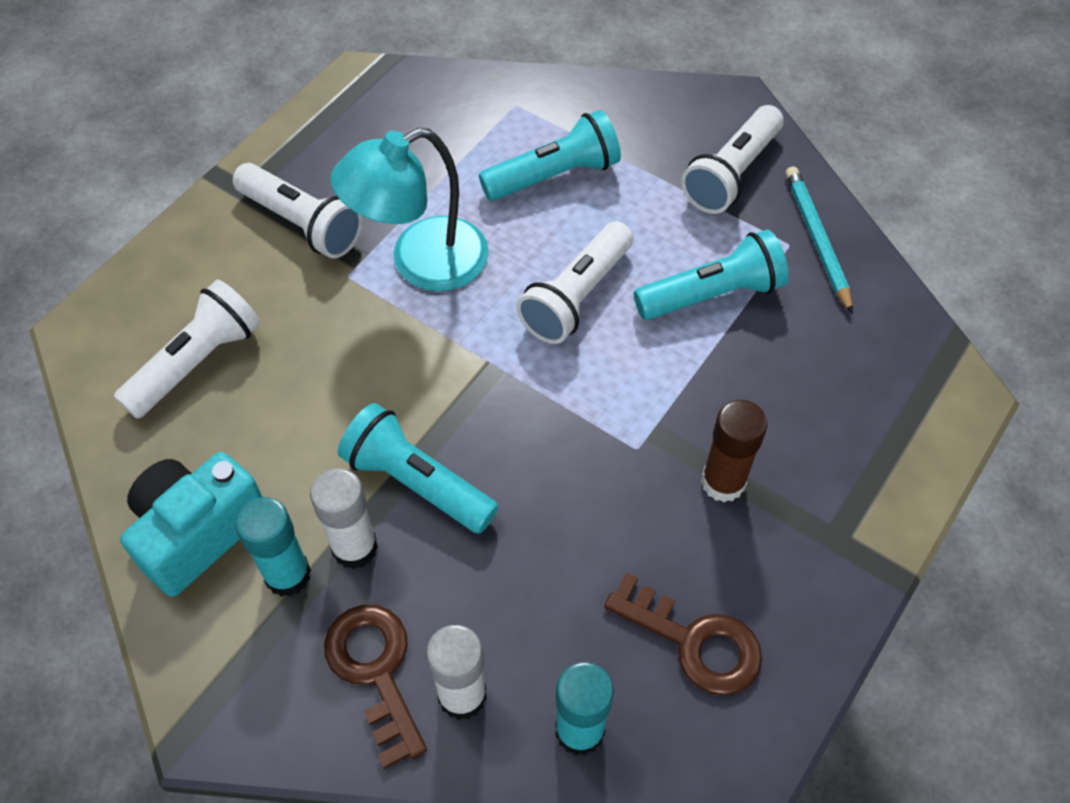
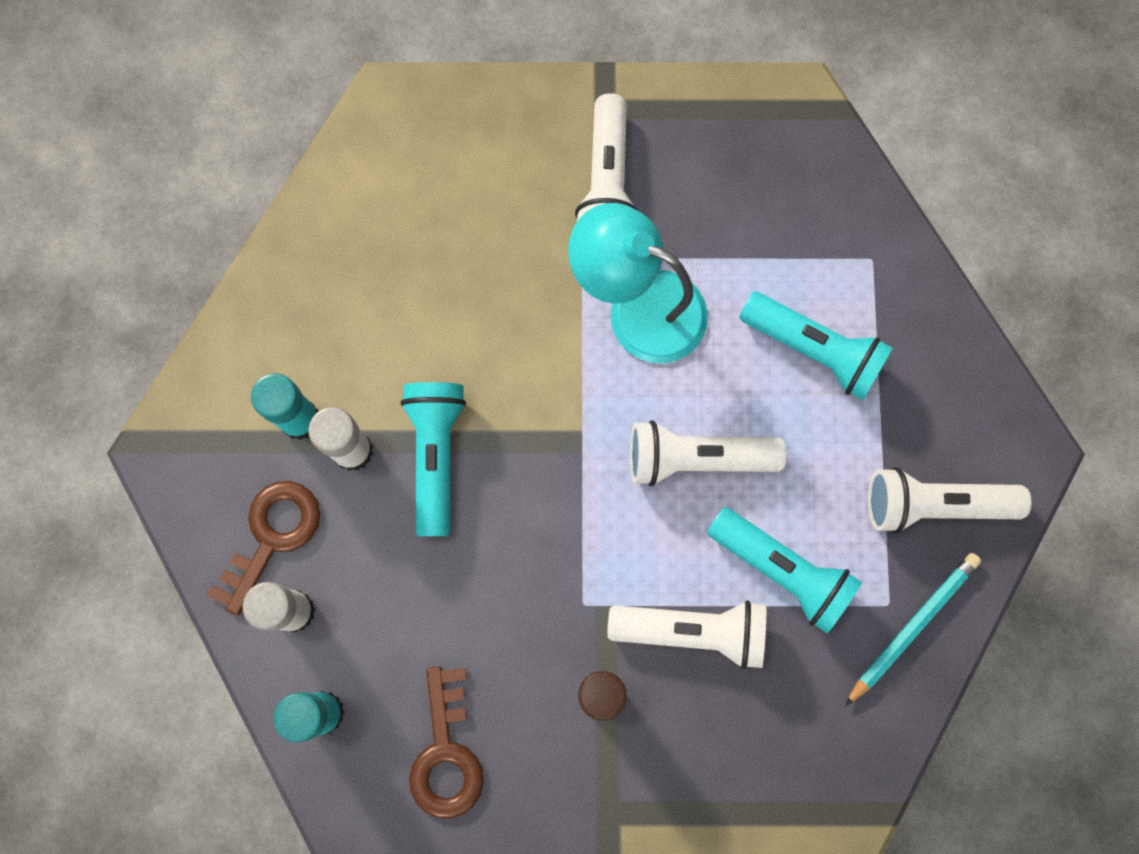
camera: 55 degrees right, 20 degrees up
white flashlight [114,280,260,419] -> white flashlight moved to [607,600,766,669]
turquoise camera [120,452,262,597] -> none

